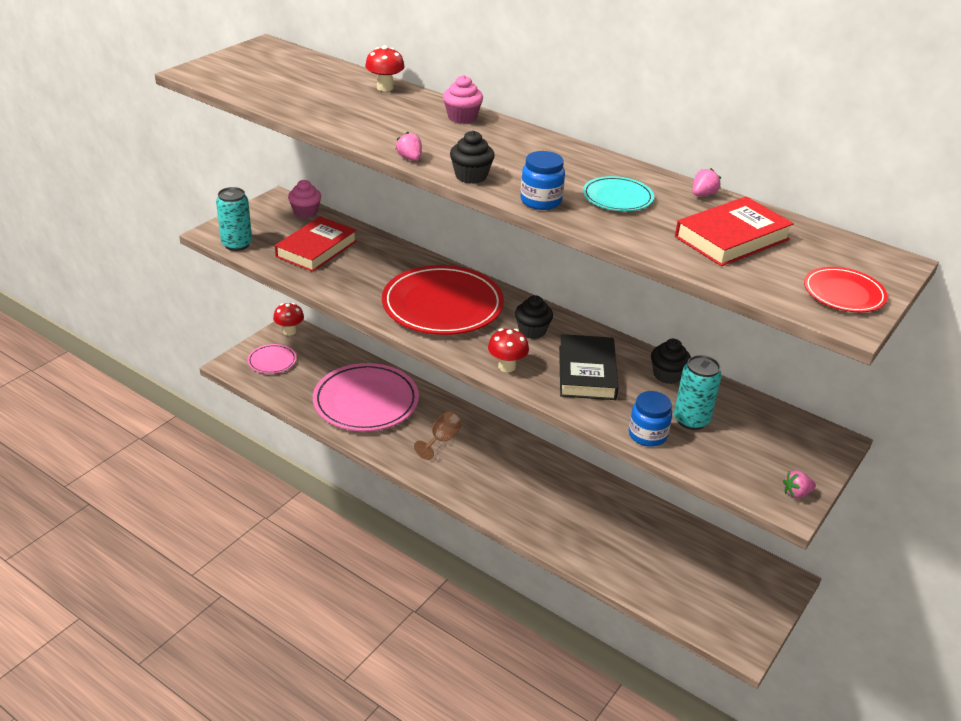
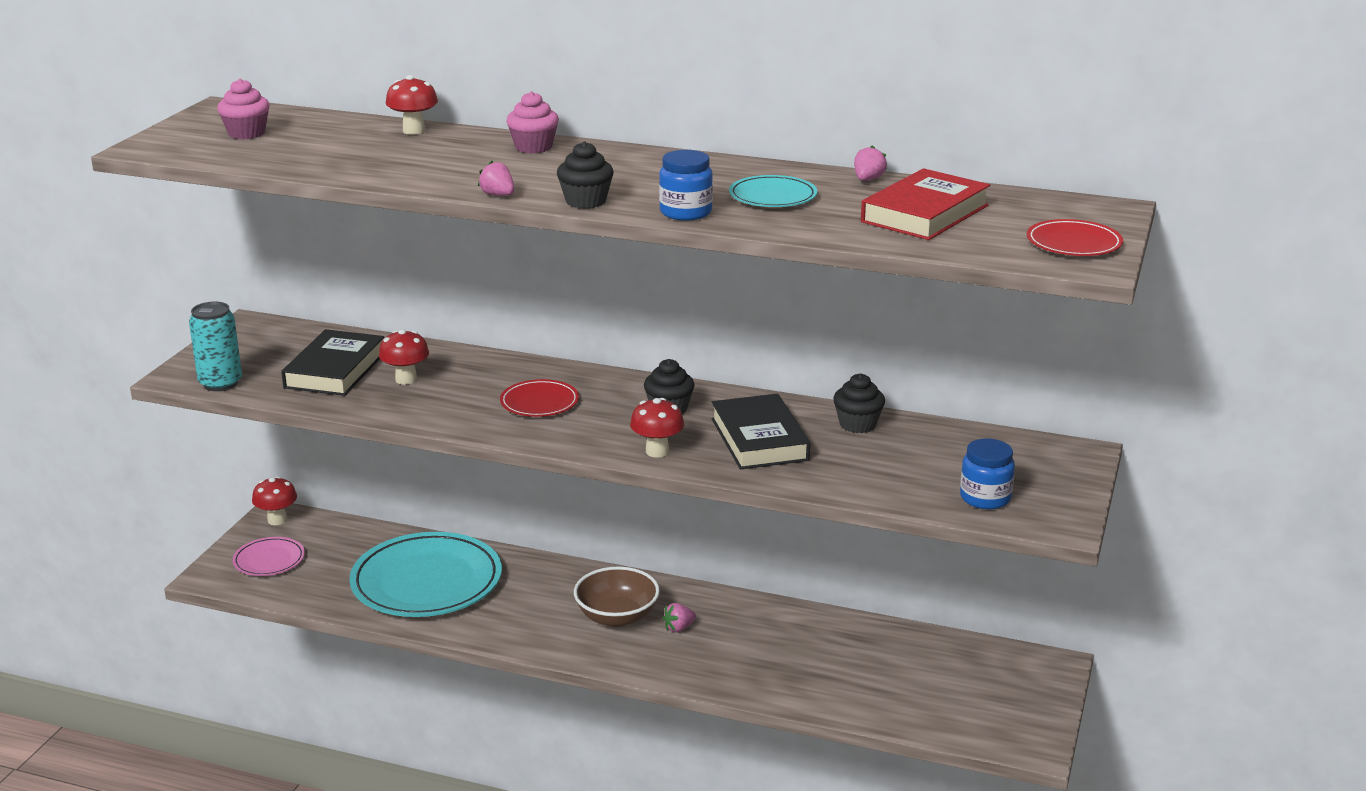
camera: 15 degrees left, 10 degrees down
red book [275,216,357,272] -> black book [281,329,384,396]
pink cupcake [288,180,321,218] -> pink cupcake moved to [217,79,270,139]
pink plate [313,363,419,431] -> turquoise plate [349,532,502,617]
red plate [382,265,504,335] -> red plate [500,379,579,417], size x0.48
brown goblet [414,412,462,460] -> none
blue jar [629,391,672,447] -> blue jar moved to [960,438,1015,509]
turquoise can [674,355,722,430] -> none
pink strawberry [783,470,816,498] -> pink strawberry moved to [663,603,696,632]
none -> red mushroom [379,329,429,385]
none -> brown bowl [574,566,660,627]

